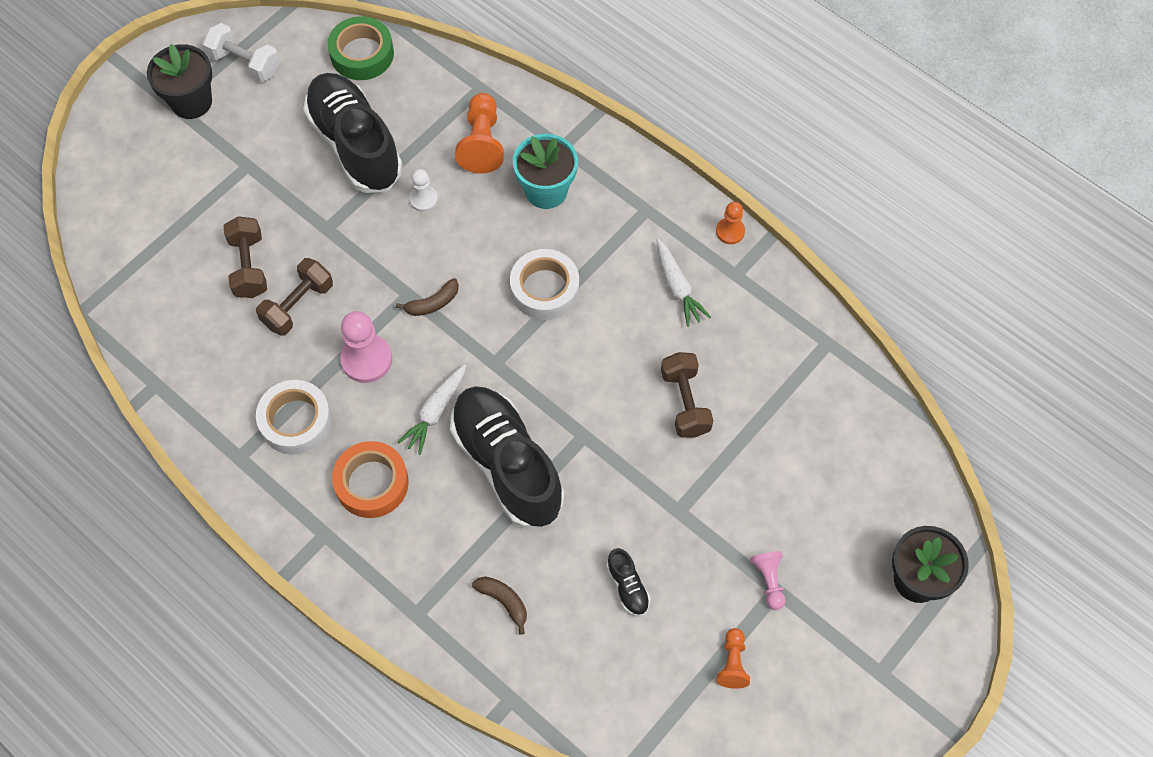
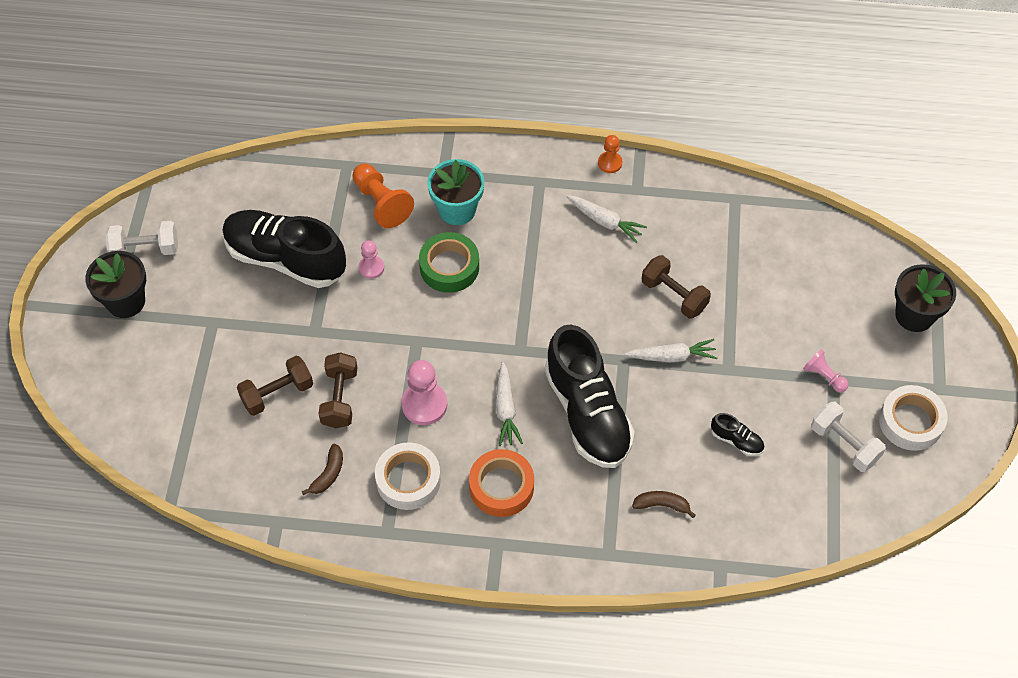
camera: 35 degrees left, 5 degrees down
brown dumbbell [223,216,267,298] -> brown dumbbell turned 75 degrees counterclockwise [237,356,313,416]
green tape [327,16,394,80] -> green tape moved to [419,232,479,293]
brown banana [396,278,459,316] -> brown banana moved to [302,444,343,495]
white pawn [409,169,438,212] -> pink pawn [359,241,384,279]
black shoe [450,386,564,529] -> black shoe turned 135 degrees counterclockwise [544,324,635,468]
white tape [510,249,579,320] -> white tape moved to [879,385,948,451]
orange pawn [716,628,750,689] -> white dumbbell [811,402,886,472]
none -> white carrot [624,339,717,362]

